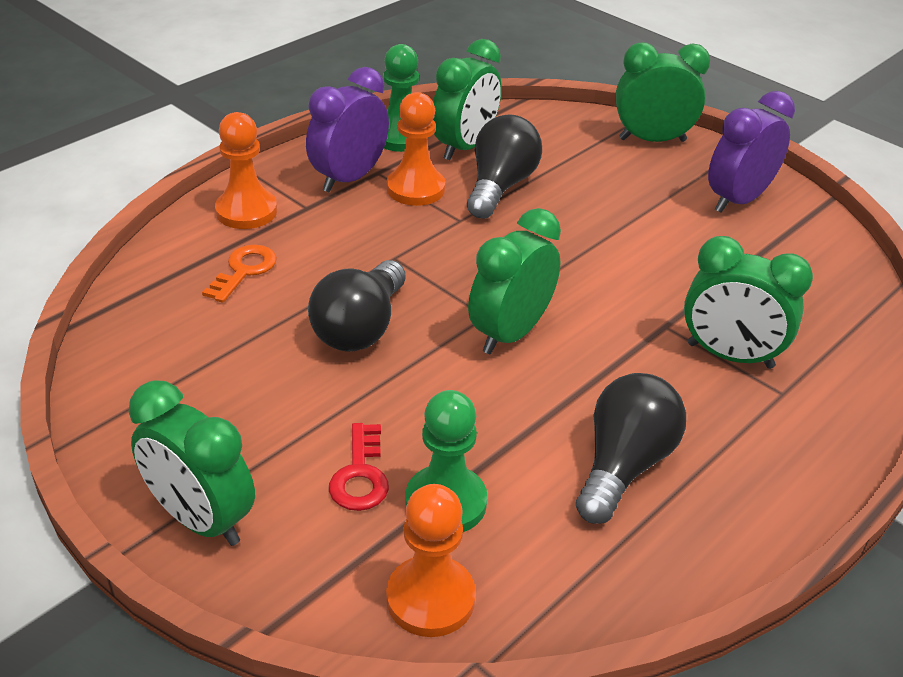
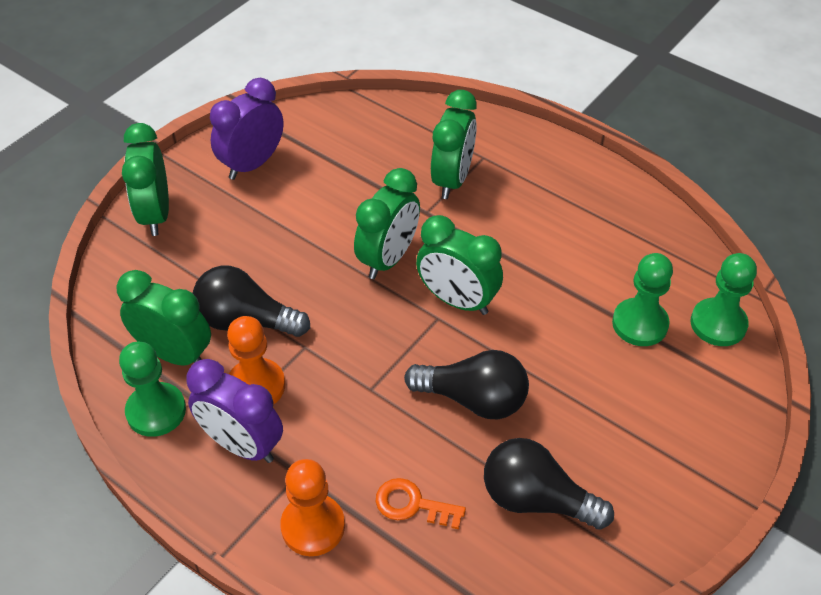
camera: 95 degrees left, 10 degrees up
green clock [129,380,255,546] -> green clock moved to [354,168,420,279]
red key [329,423,389,511] -> none
orange pawn [386,484,476,637] -> green pawn [691,253,757,346]
black light bulb [576,373,686,524] -> black light bulb moved to [484,438,614,530]
purple clock [708,91,795,213] -> purple clock turned 90 degrees clockwise [210,78,284,180]

